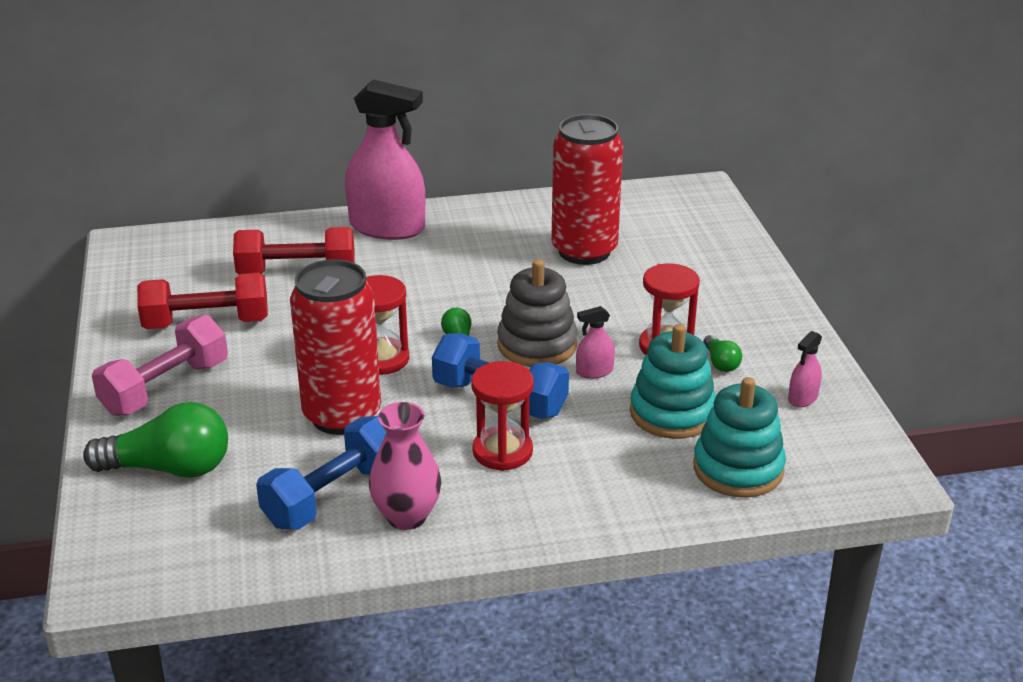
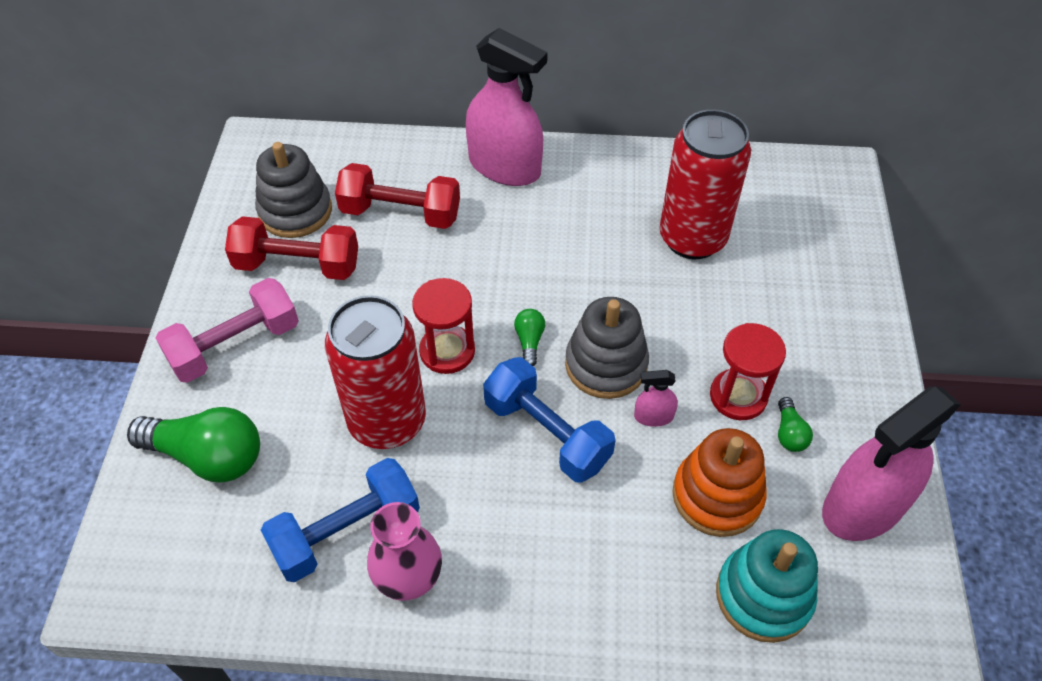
camera: 15 degrees right, 20 degrees up
red hourglass [471,361,534,471] -> none
turquoise stacking toy [630,324,716,439] -> orange stacking toy [673,428,767,537]
pink spray bottle [788,331,822,408] -> pink spray bottle [822,387,961,541], size x2.39
none -> grey stacking toy [255,142,332,238]

